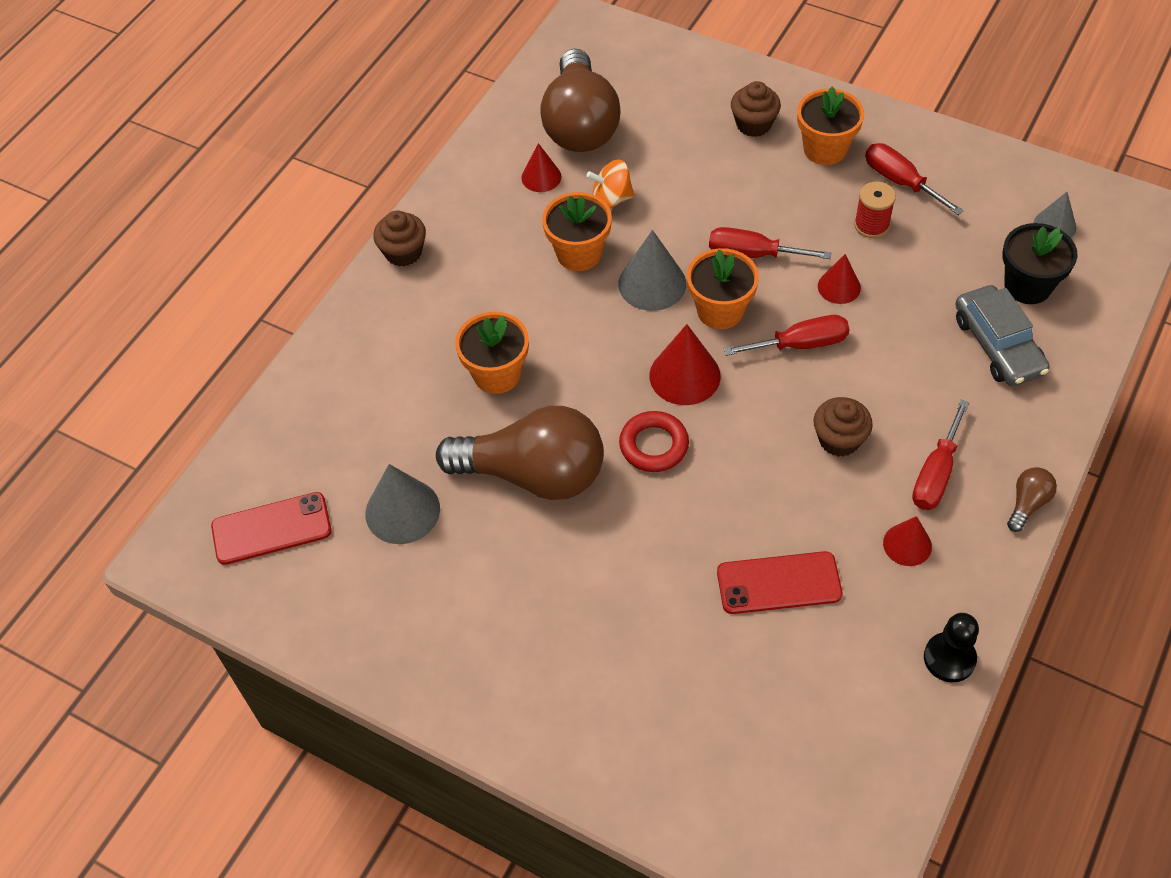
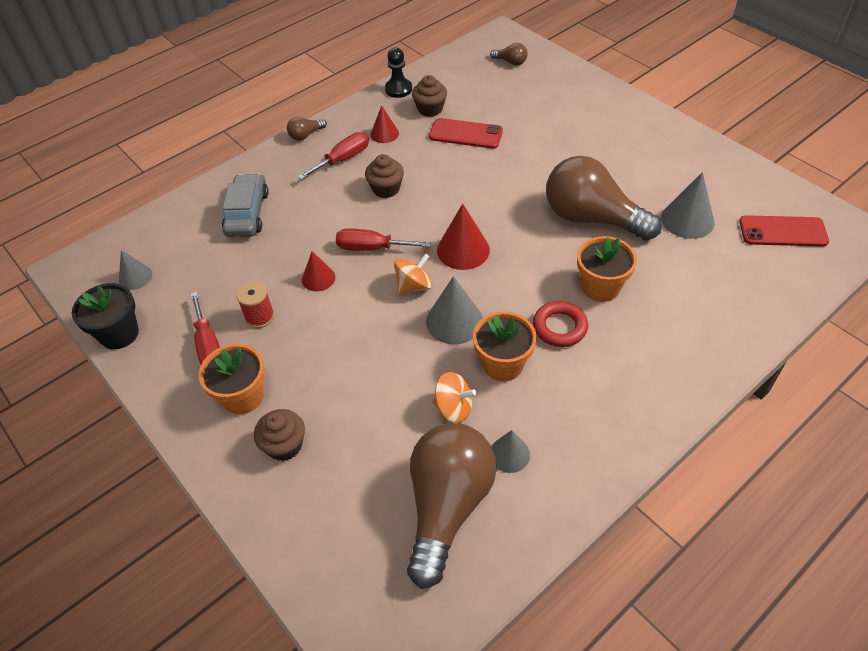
camera: 160 degrees left, 5 degrees down
brown cupcake [373,210,426,267] -> brown cupcake moved to [412,75,447,117]
red cone [521,143,561,192] -> grey cone [491,430,530,473]
red ring [619,411,689,472] -> red ring moved to [533,301,588,347]
orange flower pot [687,248,759,329] -> orange spinning top [394,253,432,295]
red screwdriver [709,227,832,259] -> none
black flower pot [1002,223,1077,304] -> black flower pot moved to [72,283,139,350]
none -> brown light bulb [490,43,527,65]

